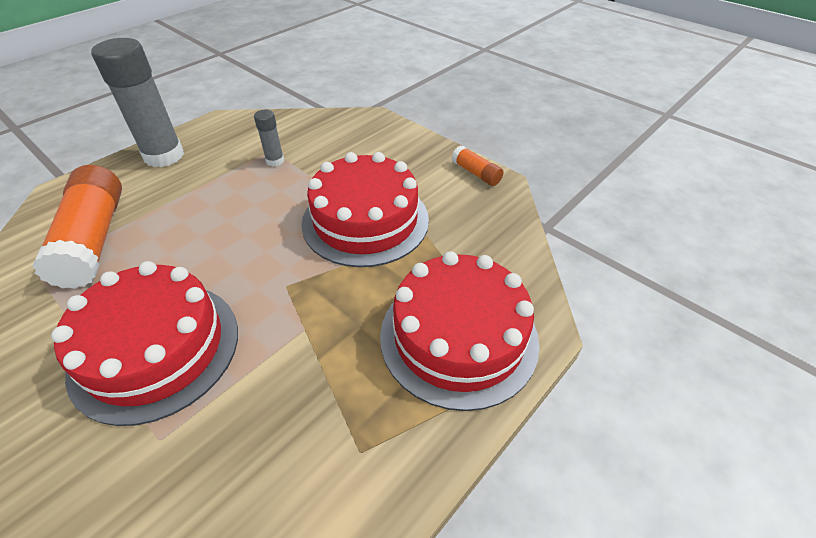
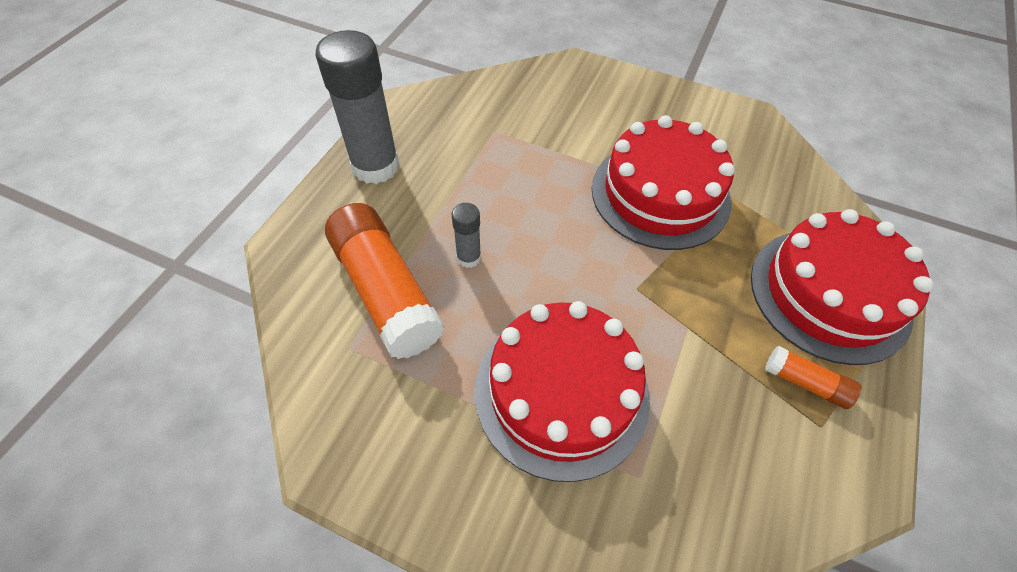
camera: 20 degrees left, 10 degrees up
grey glue stick [254,110,284,166] -> grey glue stick moved to [452,203,481,268]
orange glue stick [451,145,504,186] -> orange glue stick moved to [765,346,861,409]

